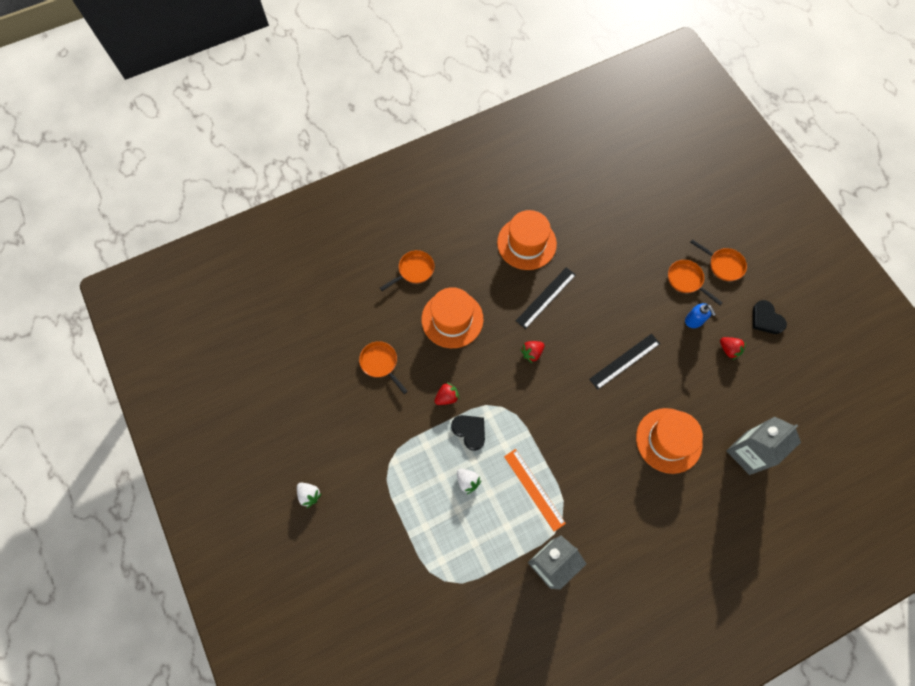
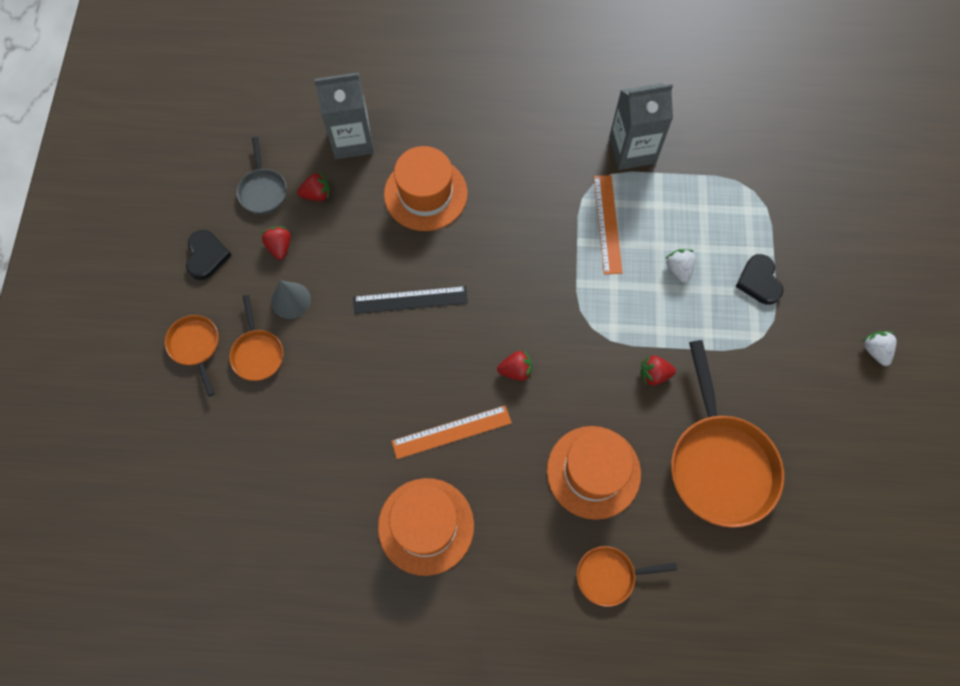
camera: 150 degrees left, 0 degrees up
orange pan [359,341,408,394] -> orange pan [671,340,784,528], size x1.98
black heart [451,415,485,451] -> black heart moved to [735,254,783,305]
black ruler [516,267,576,329] -> orange ruler [391,405,512,459]
blue soap dispenser [685,303,716,328] -> grey cone [271,281,311,319]
none -> grey pan [237,137,287,214]
none -> red strawberry [297,172,330,201]

